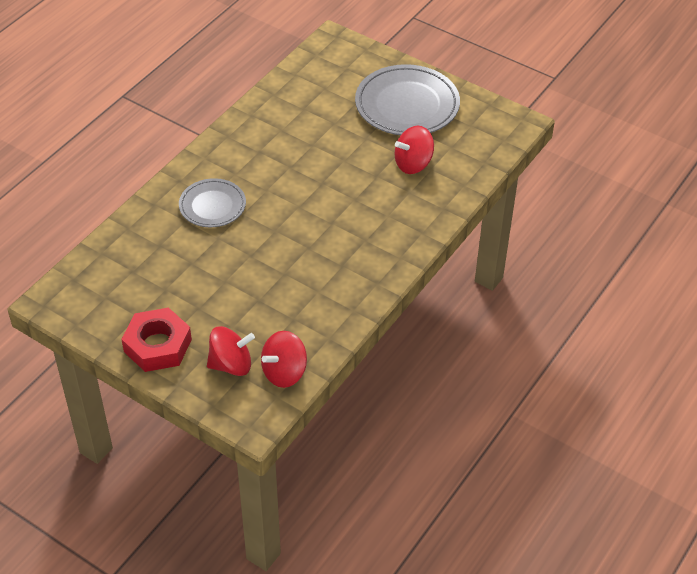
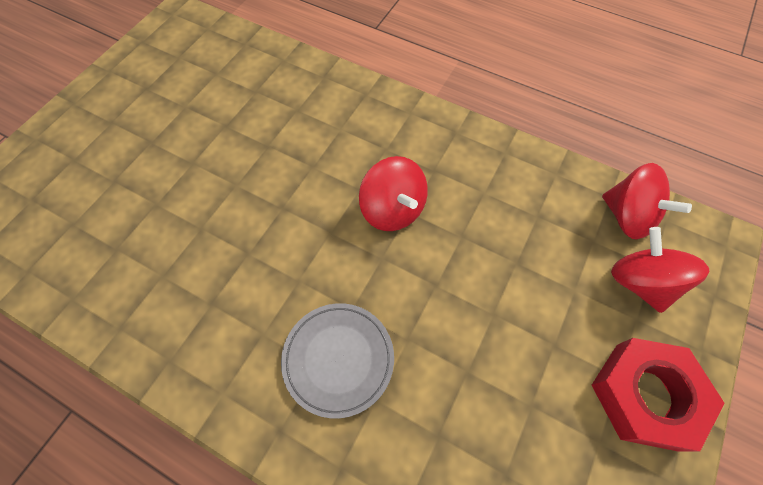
camera: 95 degrees left, 15 degrees up
grey plate [355,64,460,135] -> none
red spinning top [395,126,434,174] -> red spinning top moved to [359,156,428,231]

